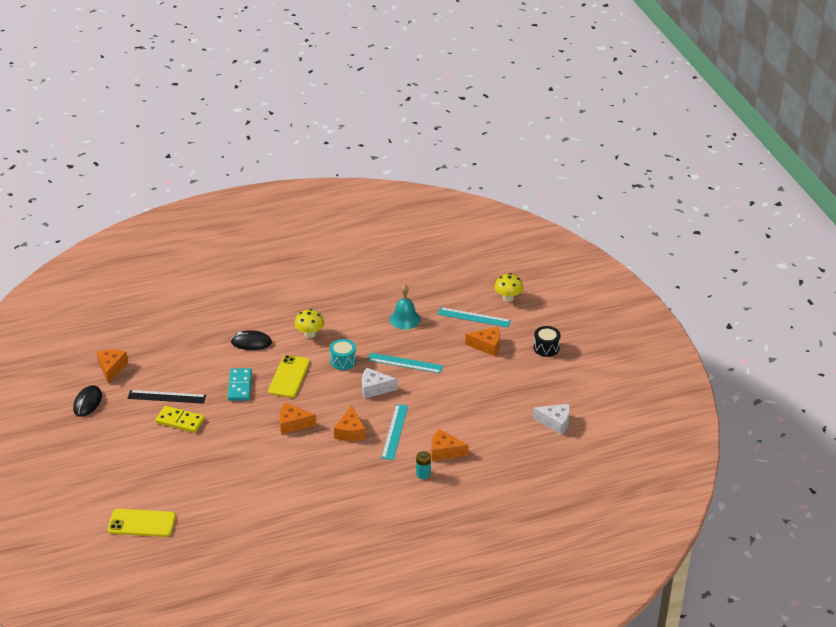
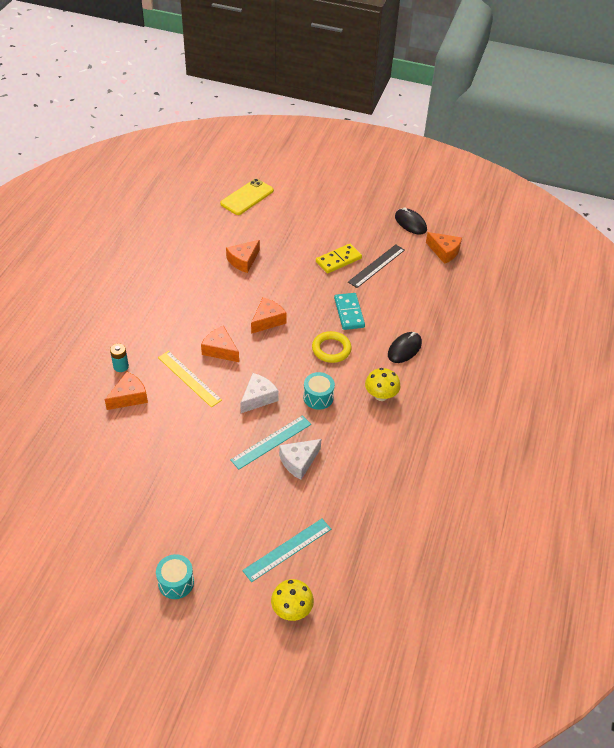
camera: 125 degrees right, 10 degrees up
turquoise domino [228,368,252,401] -> turquoise domino turned 45 degrees clockwise [334,293,365,330]
yellow phone [268,355,310,398] -> yellow ring [312,331,352,363]
turquoise ruler [381,404,408,460] -> yellow ruler [158,351,222,407]
turquoise bell [390,285,420,329] -> none
orange cheese [465,327,500,356] -> orange cheese moved to [226,240,260,273]
black drum [533,326,561,357] -> turquoise drum [156,554,194,599]
white cheese [533,404,570,435] -> white cheese moved to [279,439,321,480]

